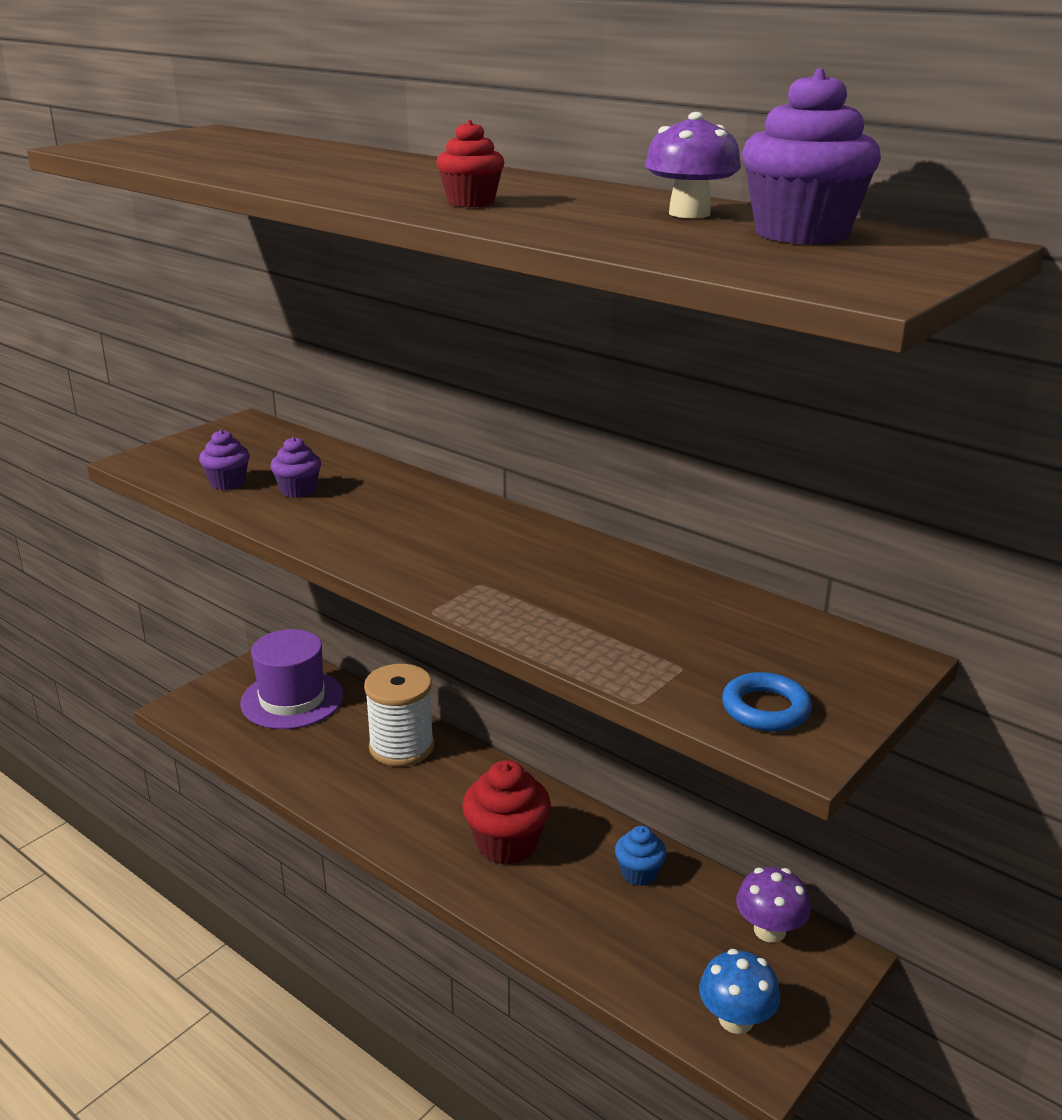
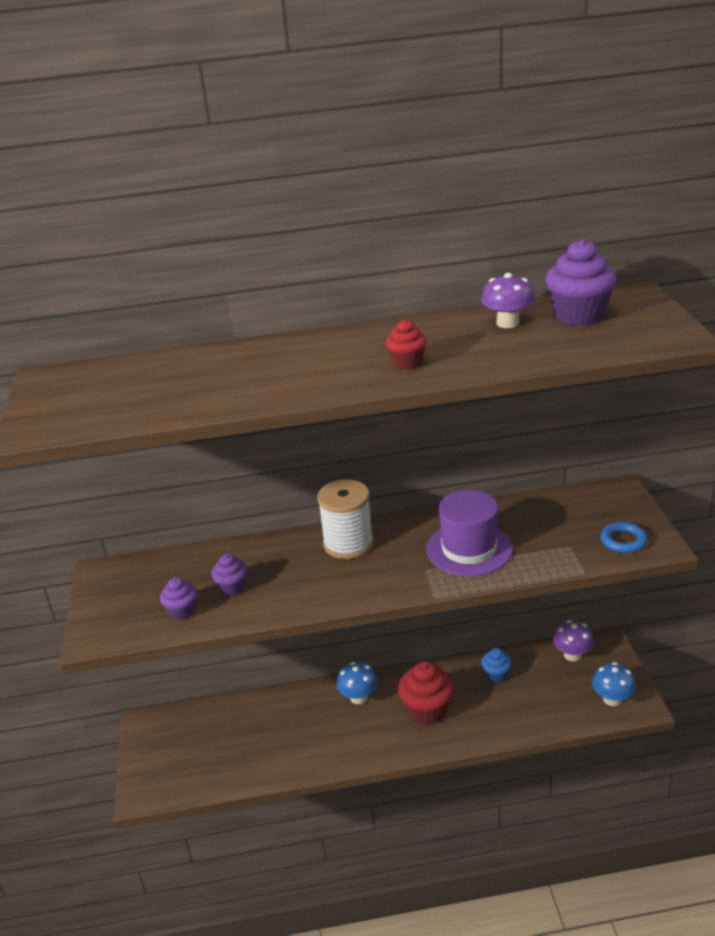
camera: 45 degrees left, 5 degrees up
purple hat [240,629,343,729] -> purple hat moved to [426,490,513,576]
white spool [364,664,434,766] -> white spool moved to [317,479,374,559]
none -> blue mushroom [337,662,378,704]

